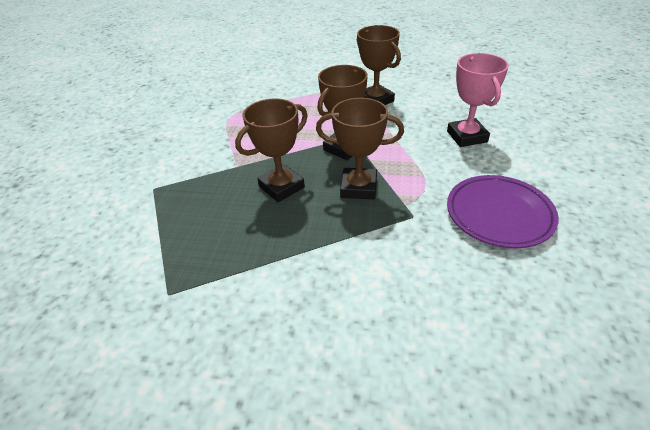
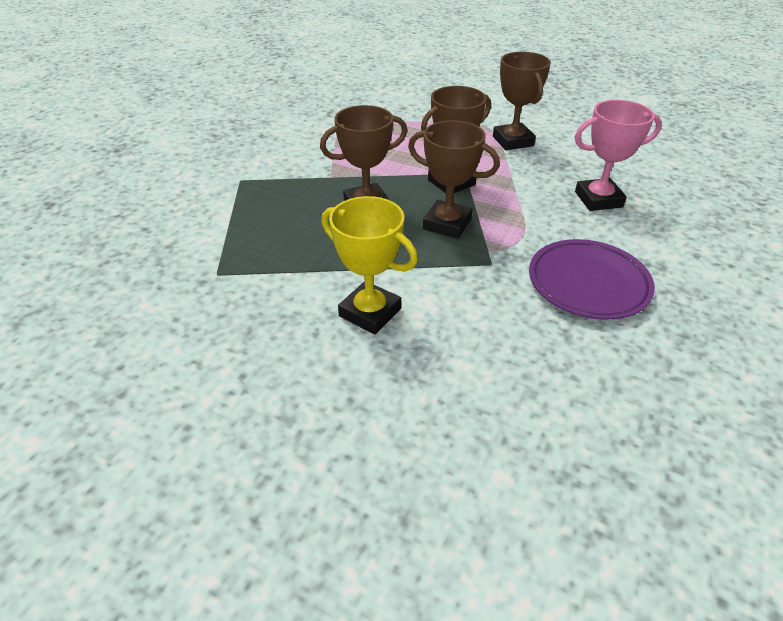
camera: 15 degrees right, 0 degrees up
pink trophy [447,53,509,147] -> pink trophy turned 75 degrees clockwise [575,100,662,211]
none -> yellow trophy [321,196,418,334]

